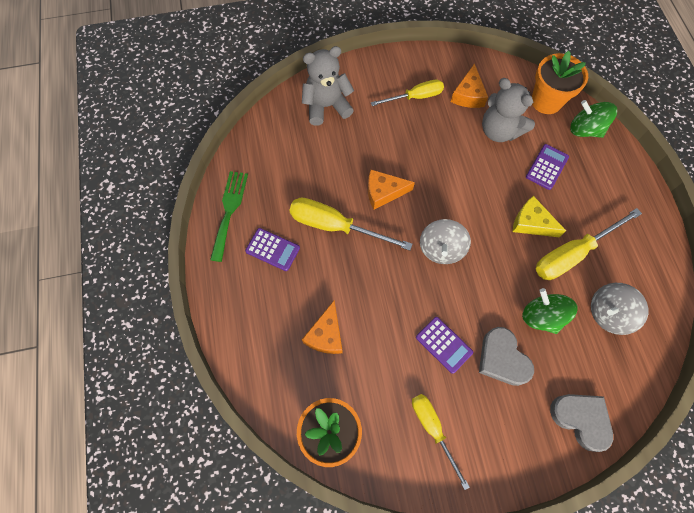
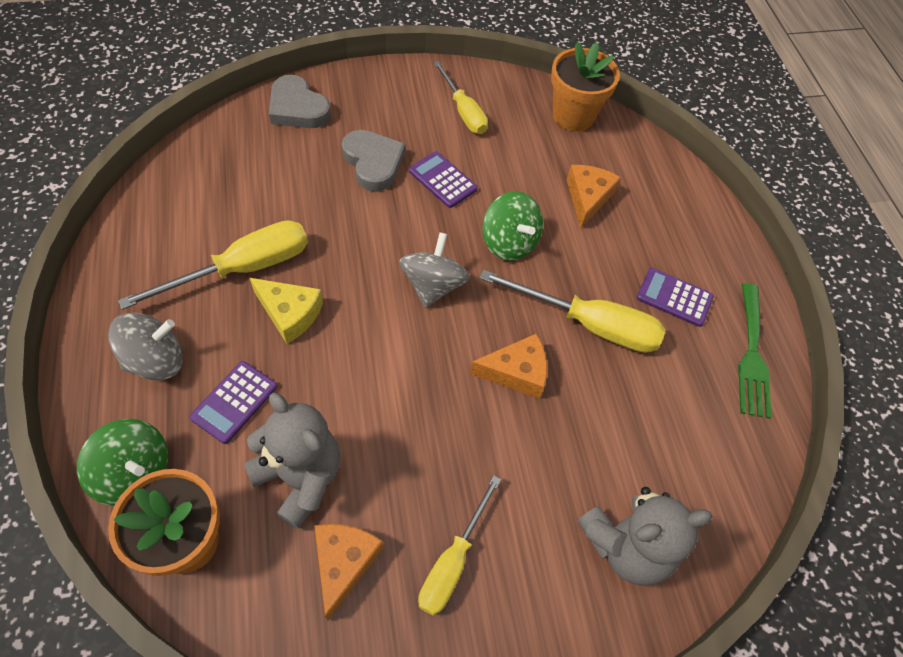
camera: 175 degrees right, 10 degrees down
yellow screwdriver [371,79,444,106] -> yellow screwdriver turned 45 degrees counterclockwise [418,475,501,616]
green spinning top [522,288,578,334] -> green spinning top moved to [483,191,543,261]
grey spinning top [591,283,648,335] -> grey spinning top moved to [108,312,183,380]

